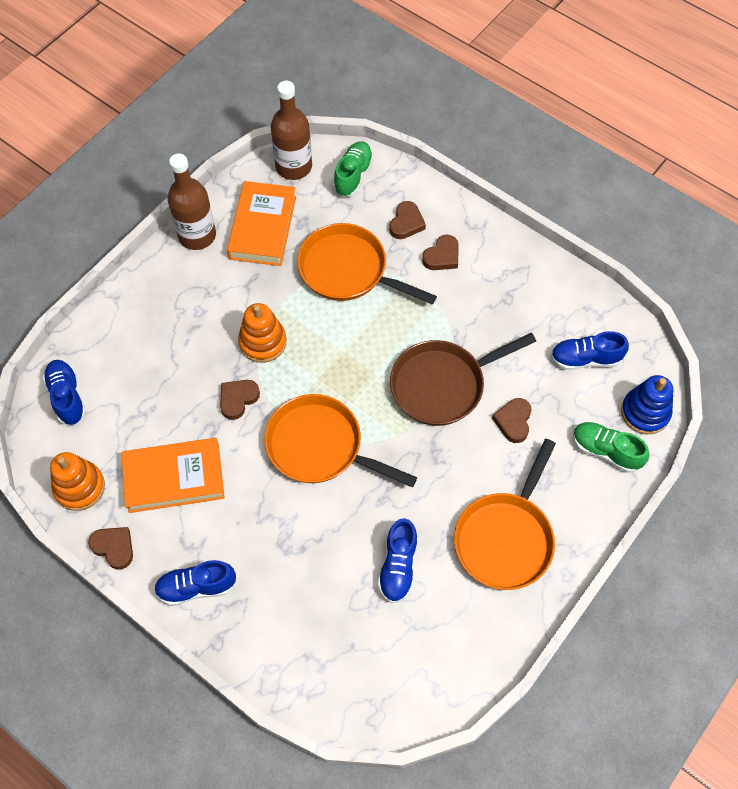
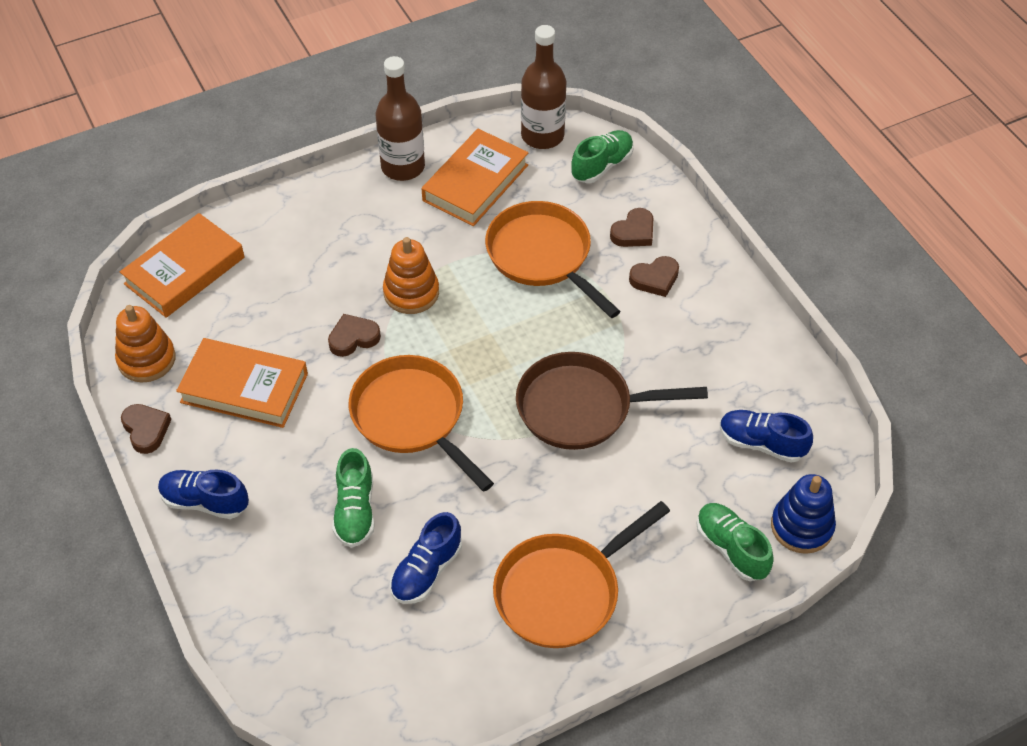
camera: 25 degrees right, 10 degrees down
blue shoe [43,360,86,425] -> orange book [120,213,244,318]
brown heart [492,398,532,443] -> none
none -> green shoe [332,448,375,548]

